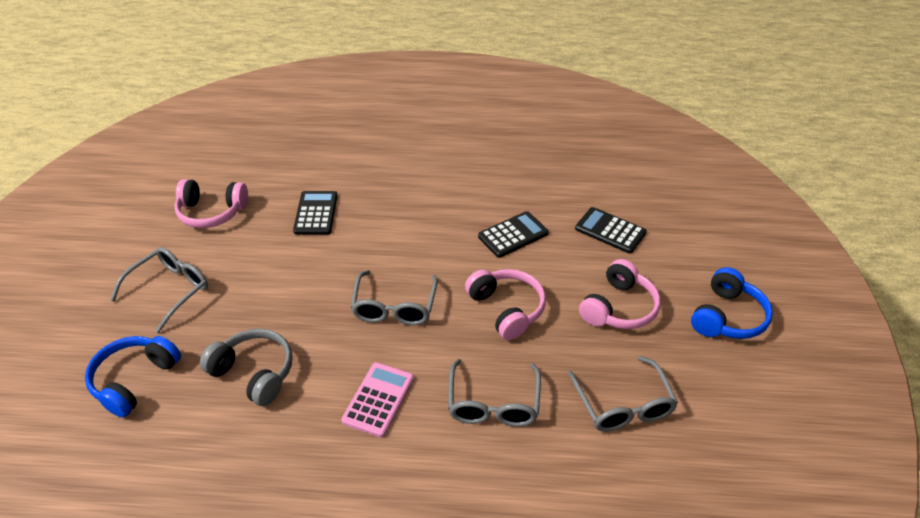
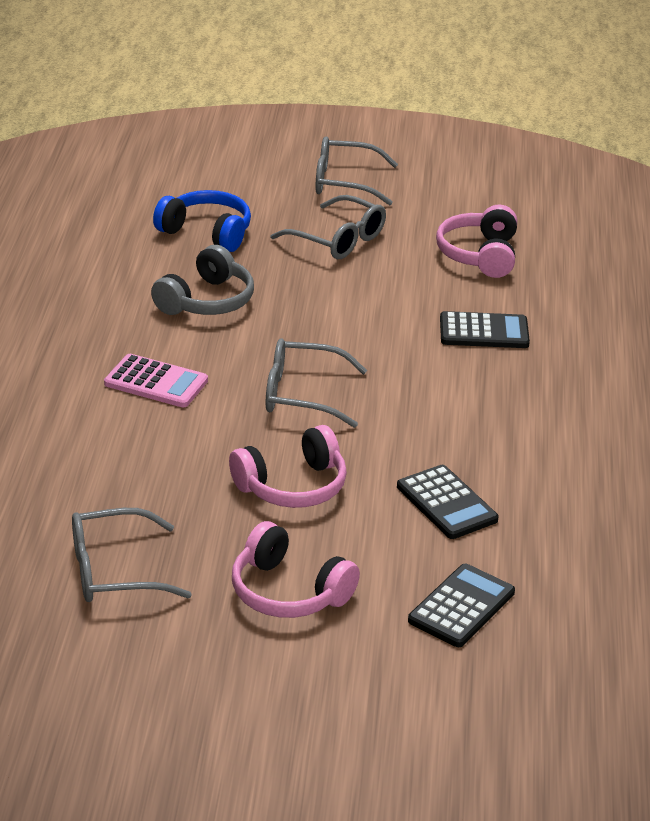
camera: 90 degrees right, 10 degrees down
grey glasses [448,359,541,427] -> grey glasses moved to [315,136,398,205]
blue headphones [691,267,773,339] -> none

